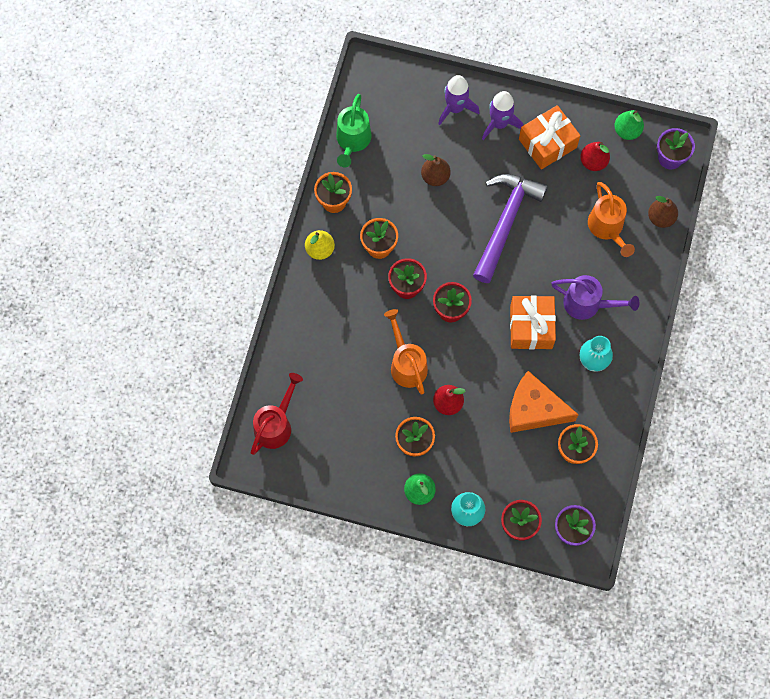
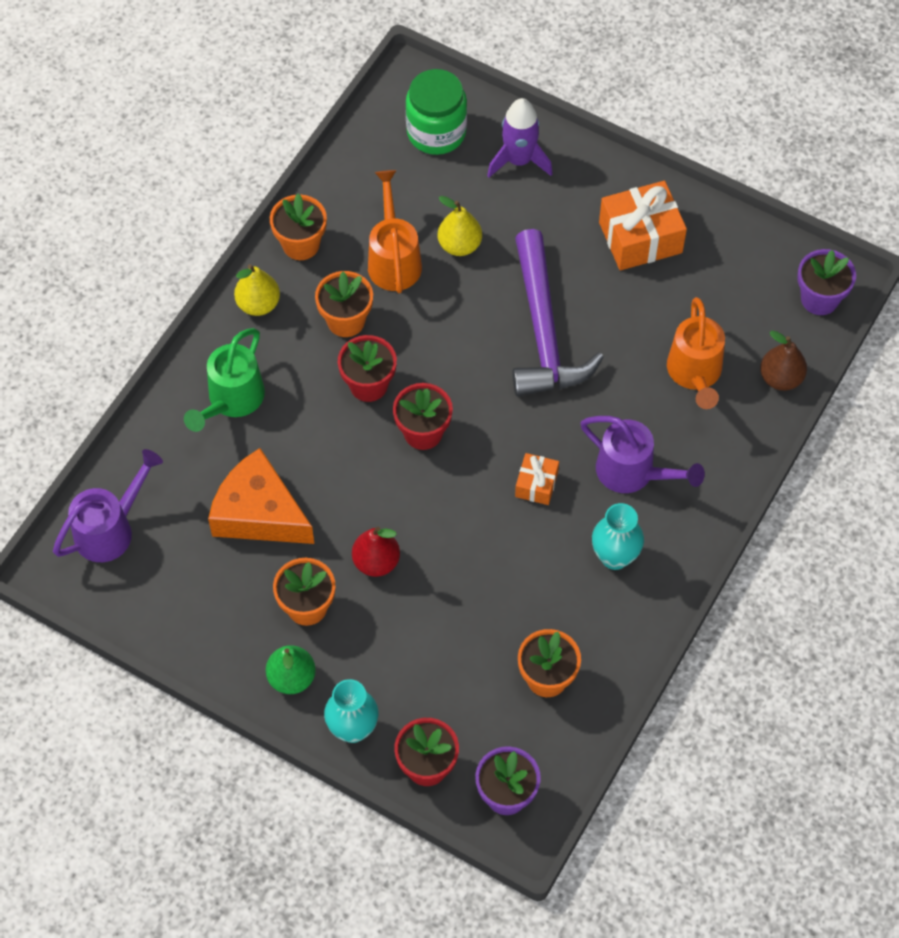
camera: 15 degrees right, 10 degrees down
red watering can [251,373,303,455] -> purple watering can [53,449,163,562]
green watering can [336,94,372,167] -> green watering can moved to [184,328,265,432]
orange watering can [384,309,428,395] -> orange watering can moved to [368,170,422,293]
brown pear [421,154,451,186] -> yellow pear [438,196,482,256]
purple hammer [473,174,548,283] -> purple hammer turned 135 degrees clockwise [512,229,604,397]
purple rocket [482,91,523,140] -> none
orange cheese [509,371,579,433] -> orange cheese moved to [208,448,314,544]
orange gift [510,295,556,350] -> orange gift [515,453,559,505], size x0.54
red pear [580,142,610,171] -> none
green pear [614,110,644,140] -> none
none -> green jar [406,69,467,155]

